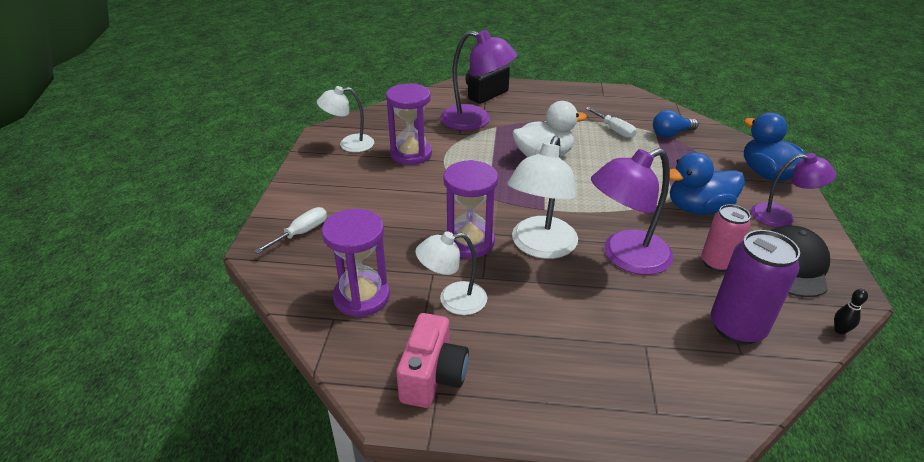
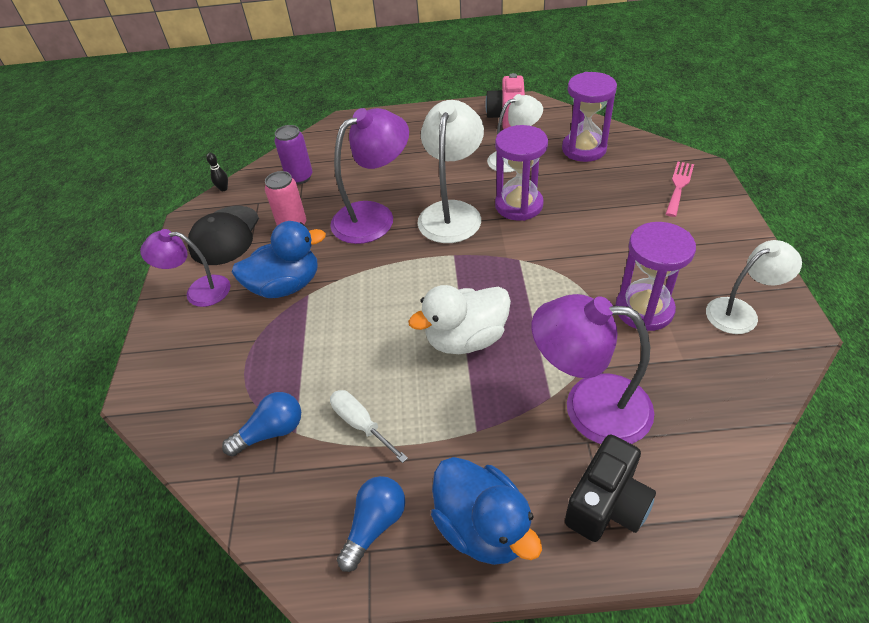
camera: 175 degrees right, 10 degrees up
white screwdriver [254,207,327,254] -> pink fork [666,161,694,217]
purple can [711,230,800,345] -> purple can [274,125,312,184], size x0.66
blue duck [744,112,806,181] -> blue duck moved to [431,457,542,565]
none -> blue light bulb [337,476,405,572]

